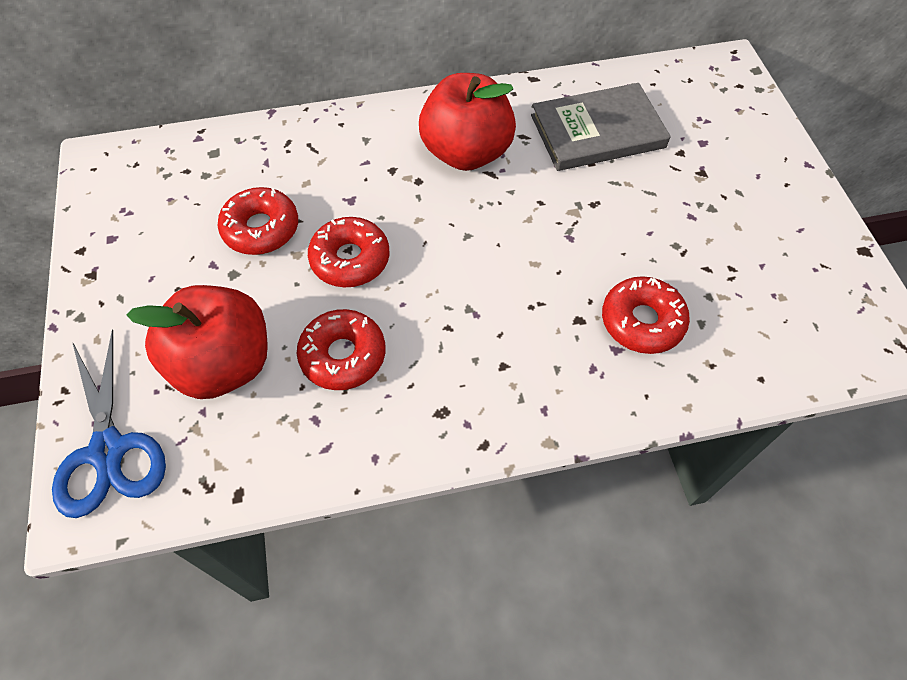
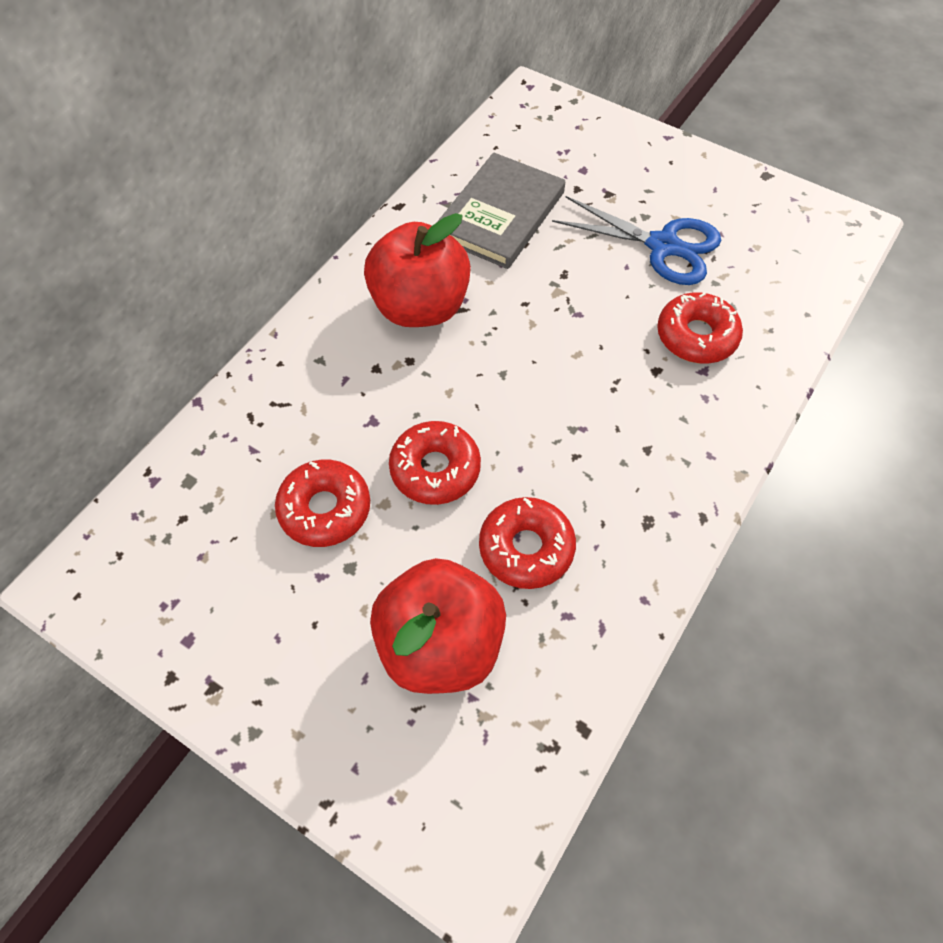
camera: 45 degrees left, 0 degrees up
blue scissors [52,329,166,518] -> blue scissors moved to [552,196,721,285]

